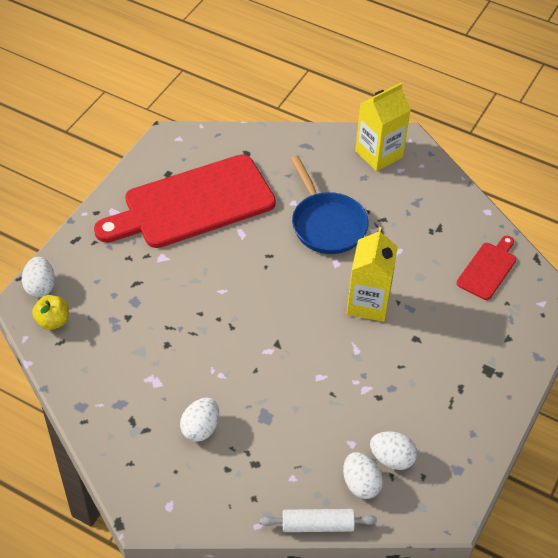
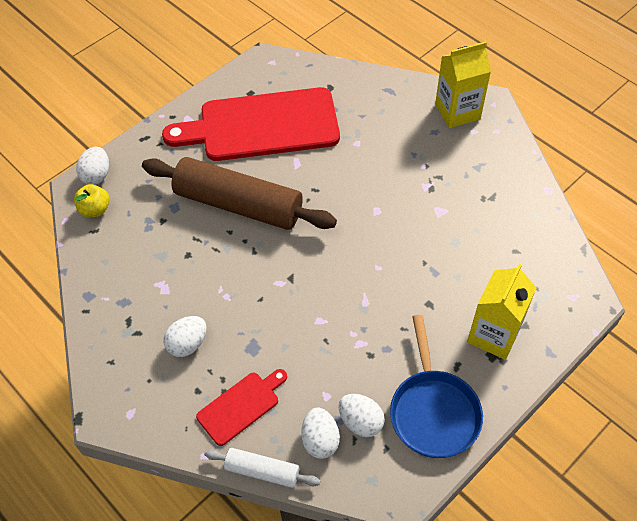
camera: 20 degrees right, 5 degrees up
blue pan [291,156,369,254] -> blue pan moved to [390,315,483,458]
yellow carton [346,227,398,322] -> yellow carton moved to [467,264,536,360]
red cutting board [457,236,516,300] -> red cutting board moved to [196,369,287,446]
none -> brown rolling pin [142,157,337,230]

